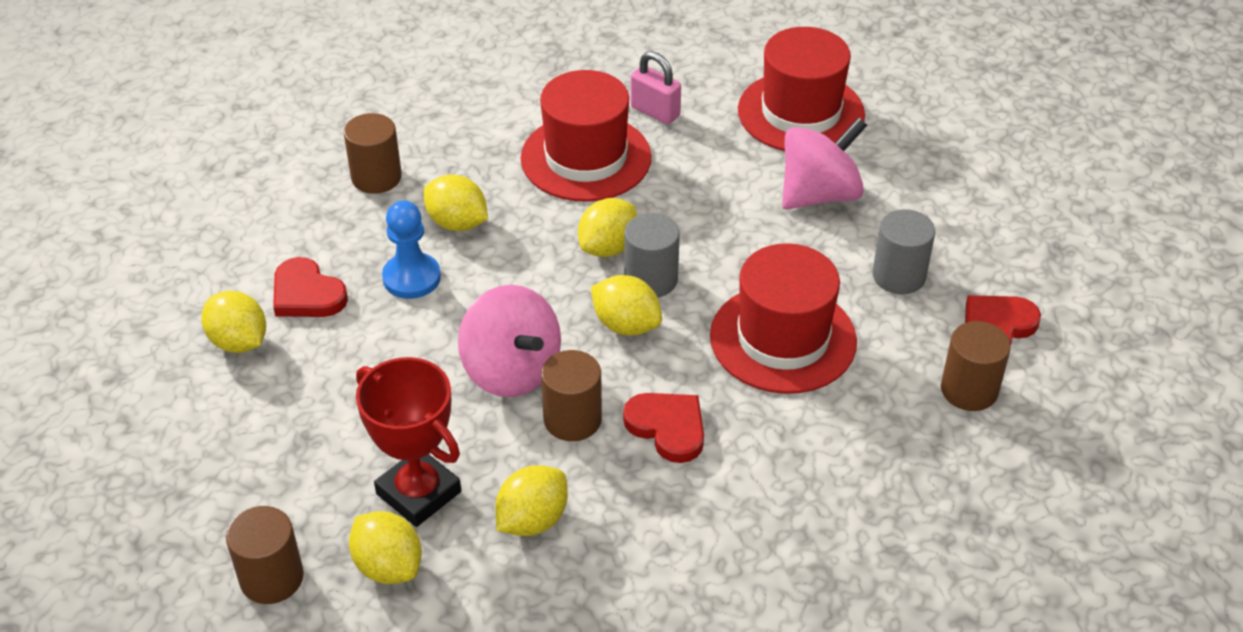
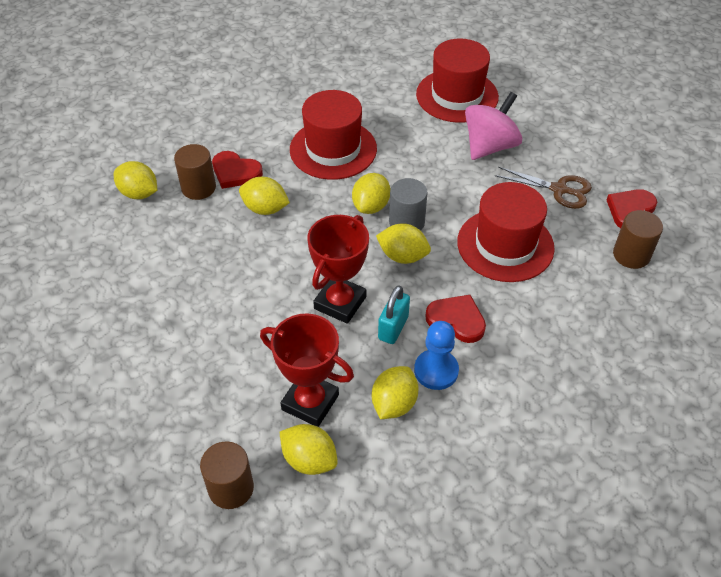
camera: 15 degrees left, 5 degrees up
yellow lemon [201,291,266,353] -> yellow lemon moved to [114,161,157,199]
red heart [273,257,348,317] -> red heart moved to [212,151,263,189]
blue pawn [382,200,441,299] -> blue pawn moved to [414,321,459,390]
pink spinning top [458,285,561,397] -> red trophy [307,215,369,324]
brown cylinder [541,350,602,441] -> turquoise padlock [378,285,410,344]
pink padlock [631,51,681,125] -> none
grey cylinder [872,209,935,294] -> brown scissors [495,167,592,209]

